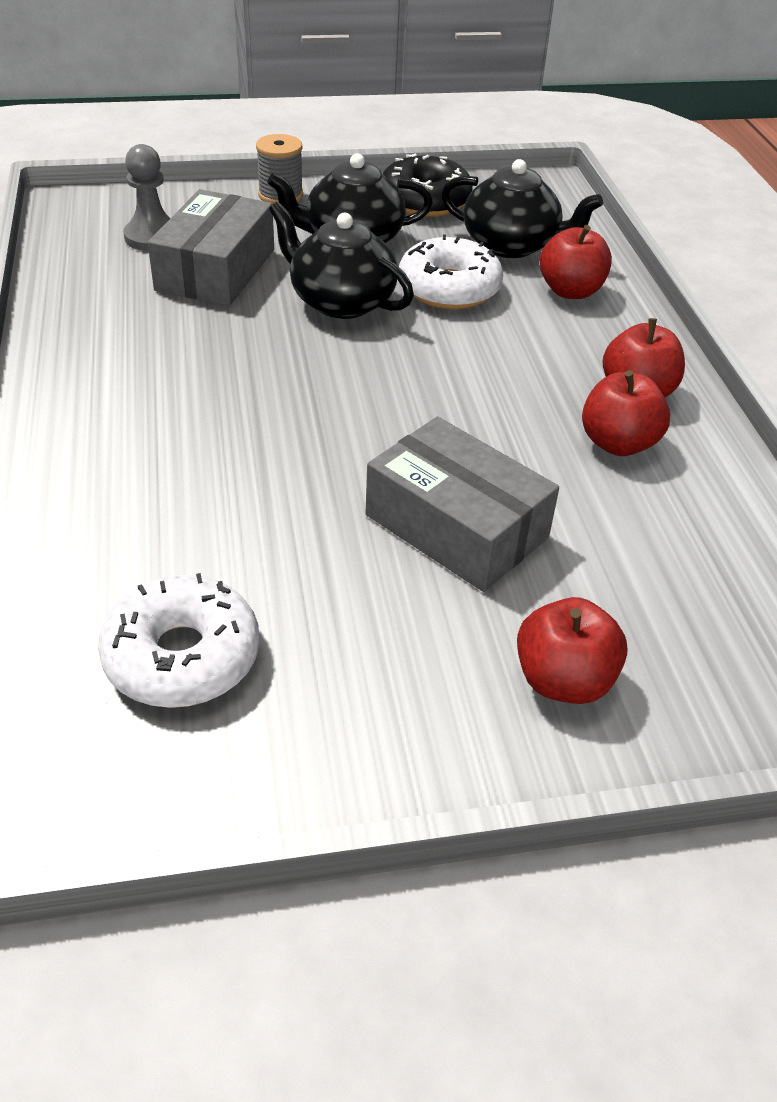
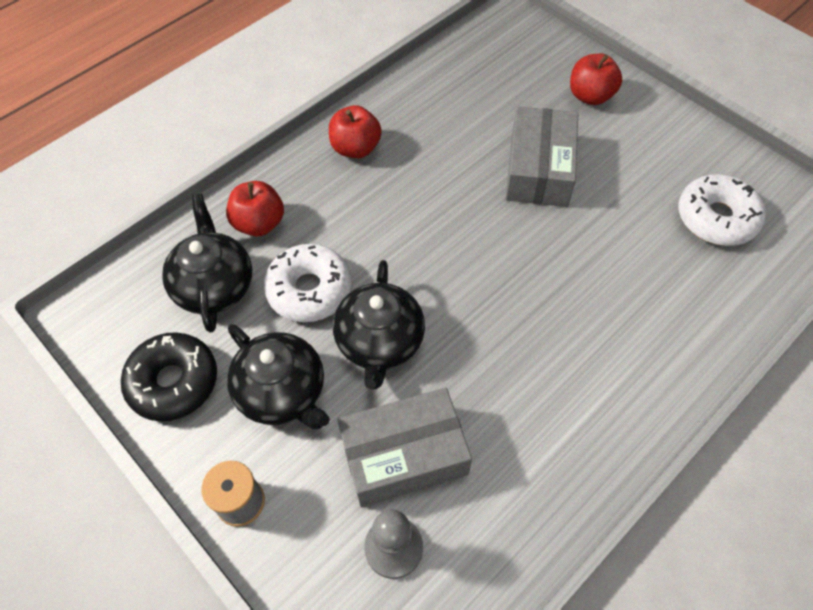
camera: 120 degrees left, 15 degrees up
red apple [582,370,670,456] -> none

